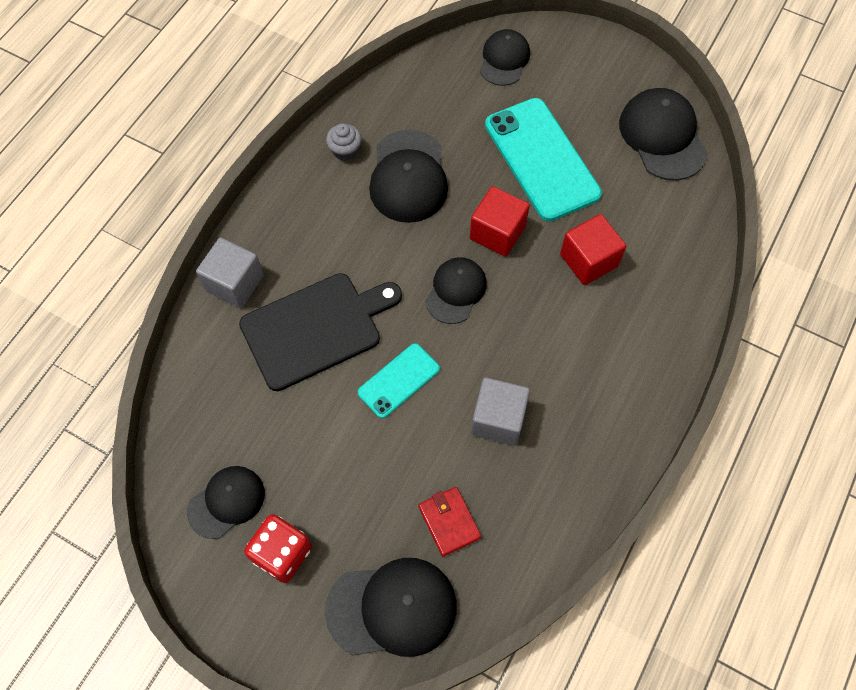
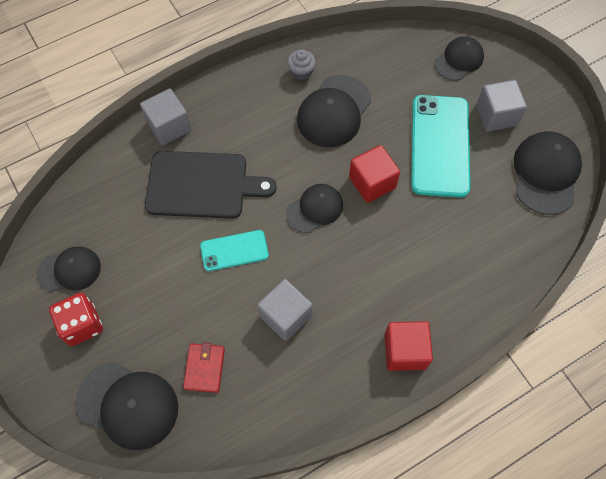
camera: 30 degrees right, 0 degrees up
red cube [560,214,626,285] -> red cube moved to [385,321,433,371]
none -> grey cube [476,80,527,132]

